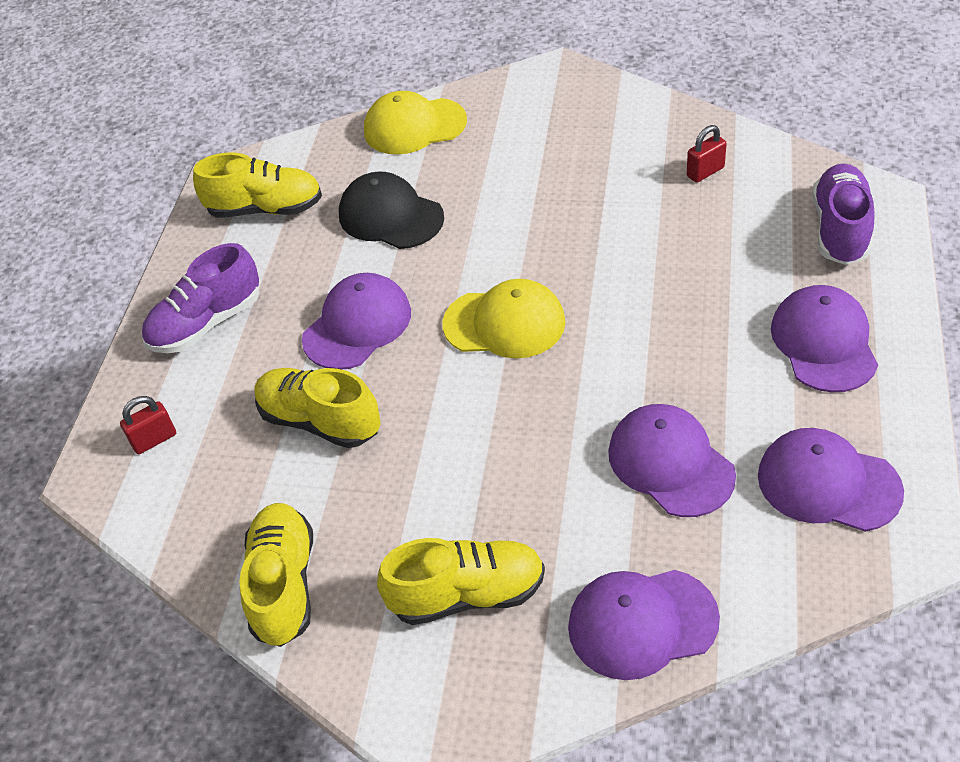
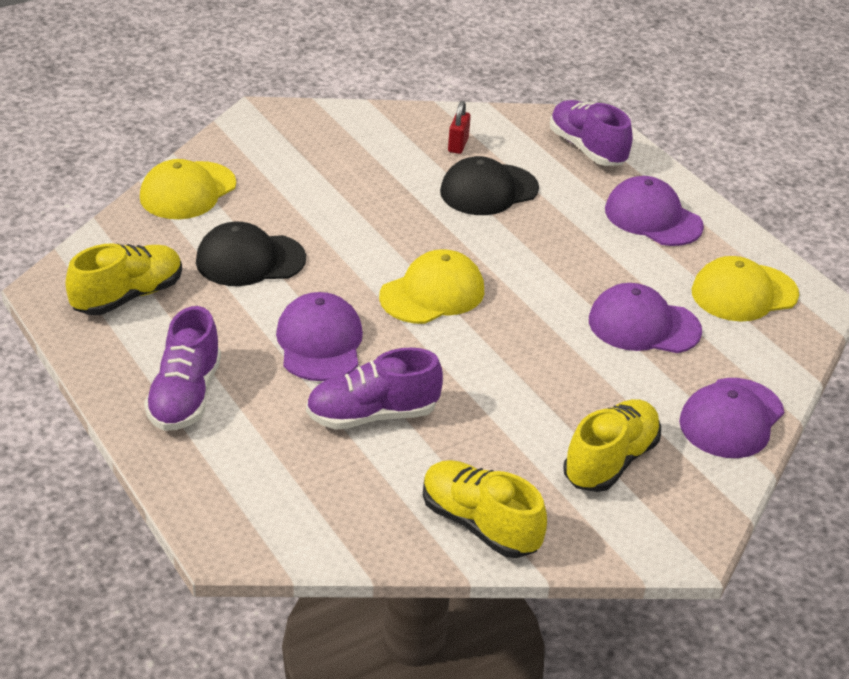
camera: 50 degrees left, 10 degrees down
red padlock [120,396,176,454] -> none
yellow shoe [255,368,381,448] -> purple shoe [306,348,443,430]
purple cap [758,428,904,532] -> yellow cap [692,256,799,322]
none -> black cap [440,156,539,215]

